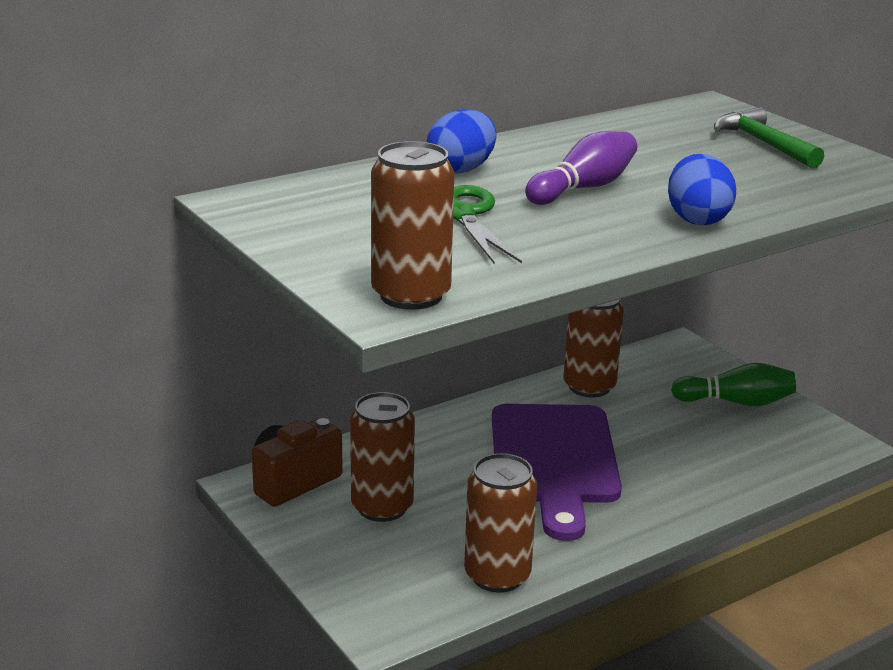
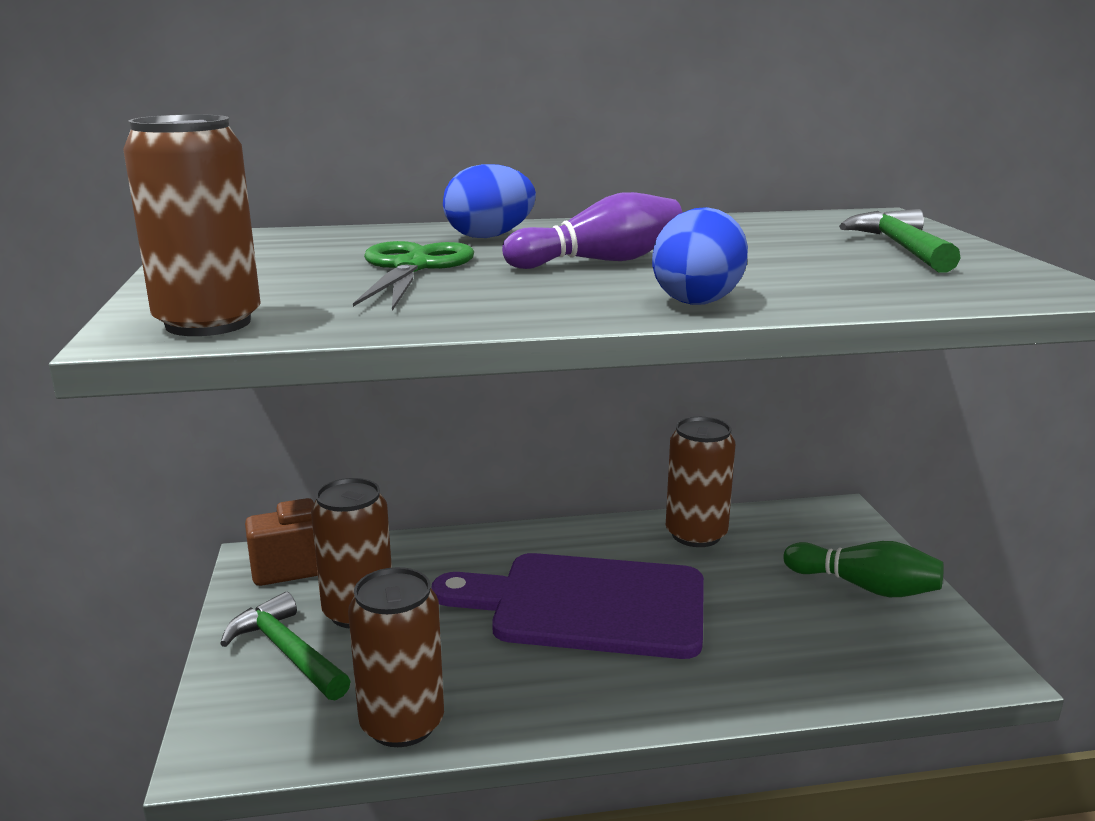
camera: 25 degrees right, 5 degrees down
purple cutting board [492,404,622,541] -> purple cutting board turned 75 degrees clockwise [431,553,704,659]
none -> green hammer [220,592,351,700]

